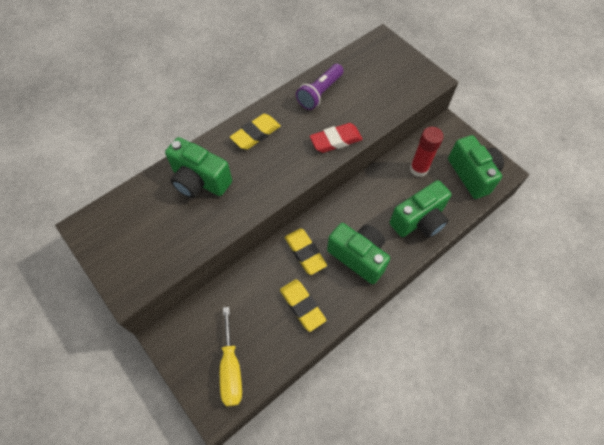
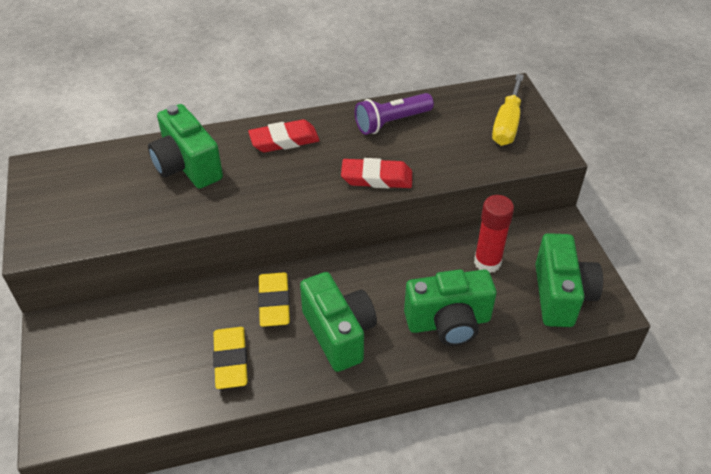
camera: 25 degrees right, 15 degrees down
yellow screwdriver [220,307,242,406] -> yellow screwdriver moved to [492,74,524,146]
yellow eraser [230,114,281,150] -> red eraser [248,119,320,152]

